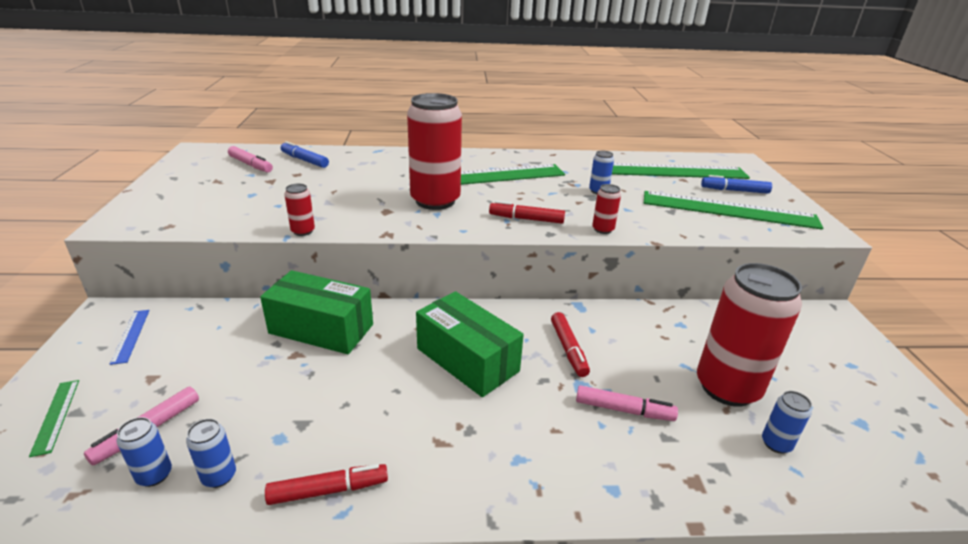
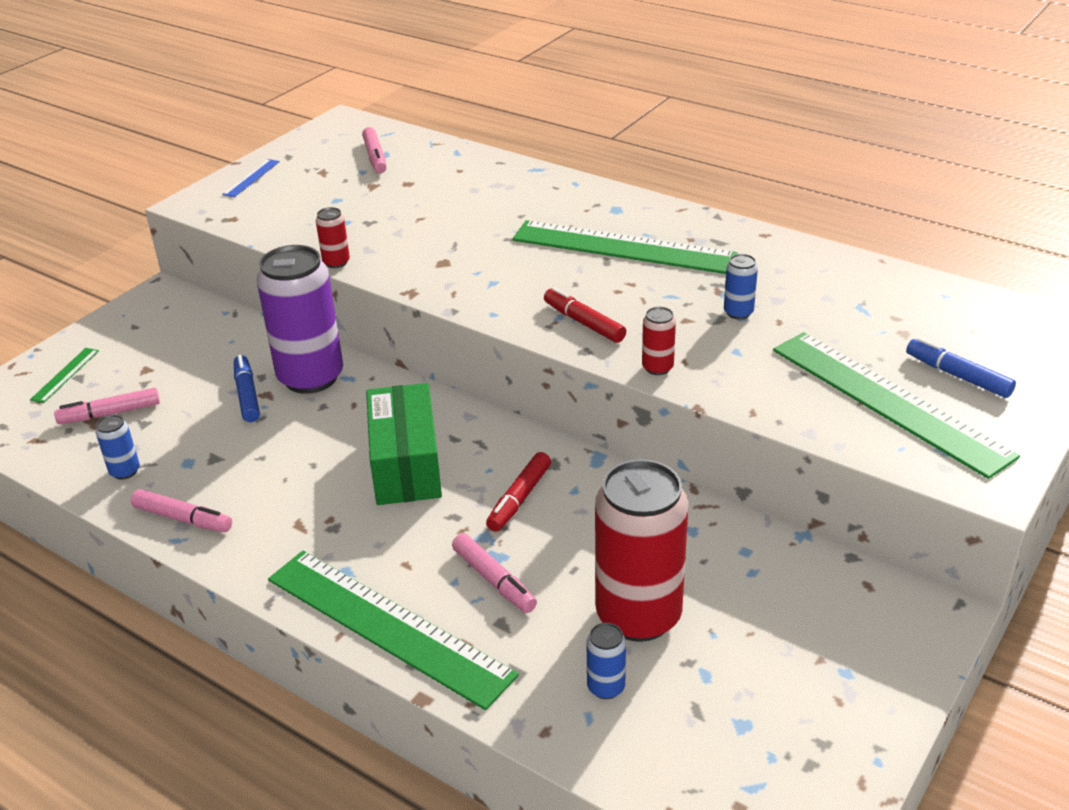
camera: 40 degrees right, 5 degrees up
blue ruler [110,310,150,365] -> blue ruler moved to [222,159,280,197]
blue can [117,417,172,487] -> none
green box [260,270,373,354] -> purple can [257,245,343,394]
red marker [265,464,388,505] -> pink marker [131,489,232,532]
blue marker [281,141,329,168] -> blue marker moved to [234,355,260,422]
red can [407,93,462,210] -> none
green ruler [612,163,750,179] -> green ruler moved to [268,551,519,710]

